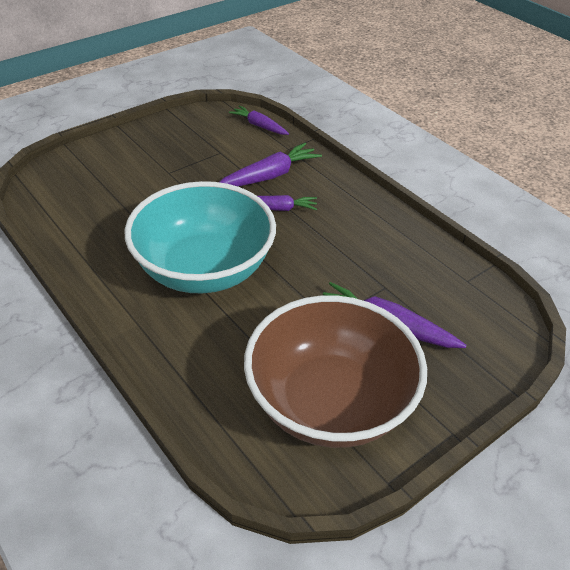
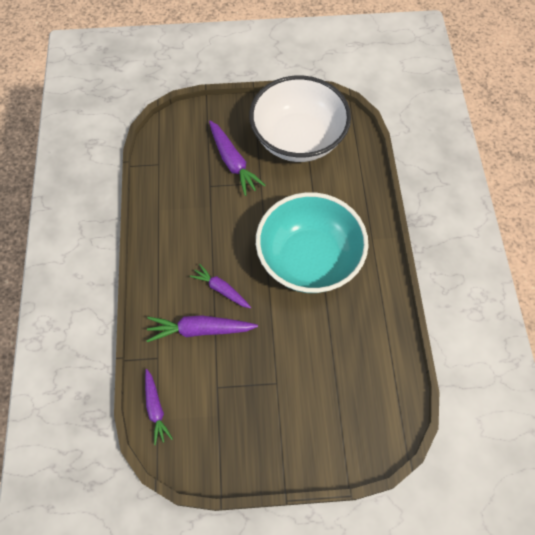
camera: 145 degrees left, 20 degrees up
brown bowl [244,295,427,448] -> white bowl [249,75,351,162]

